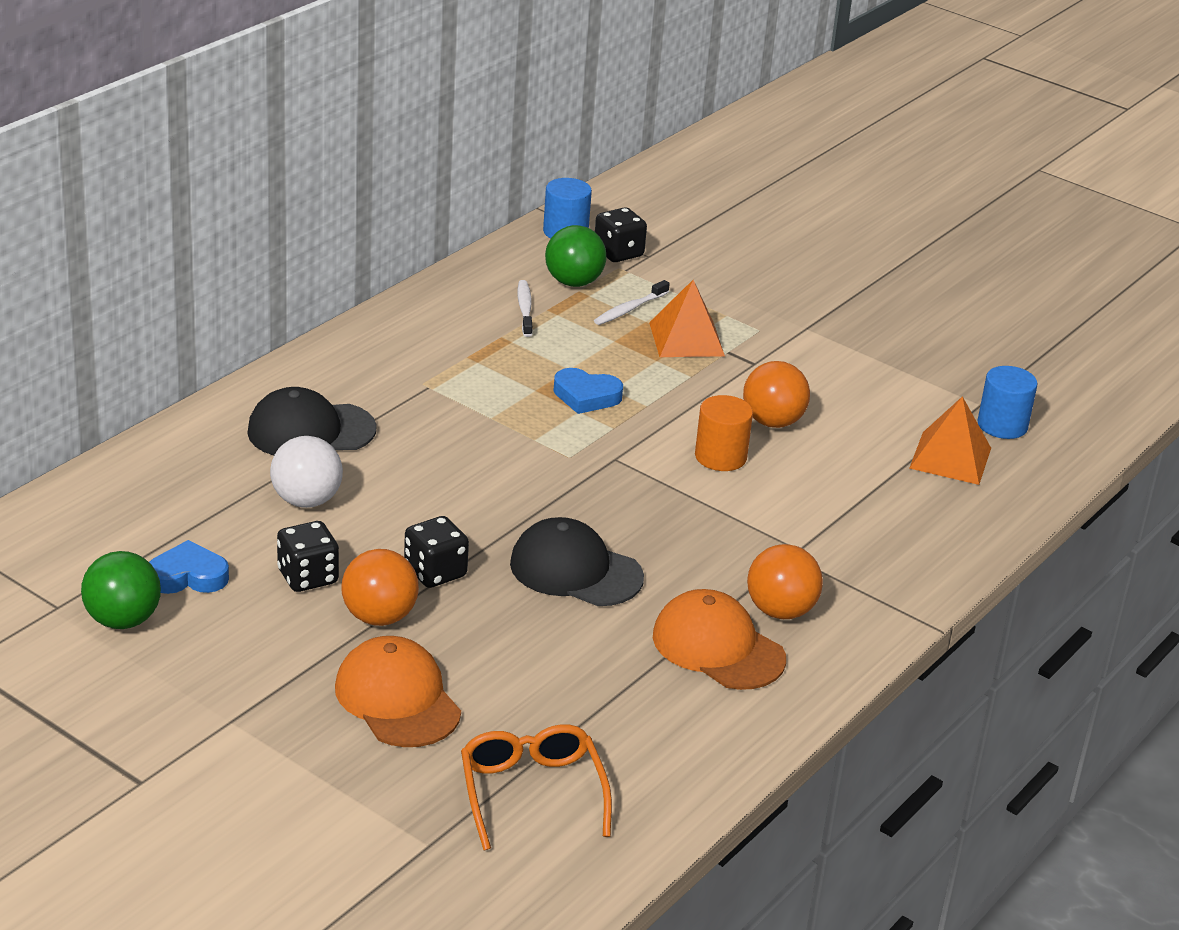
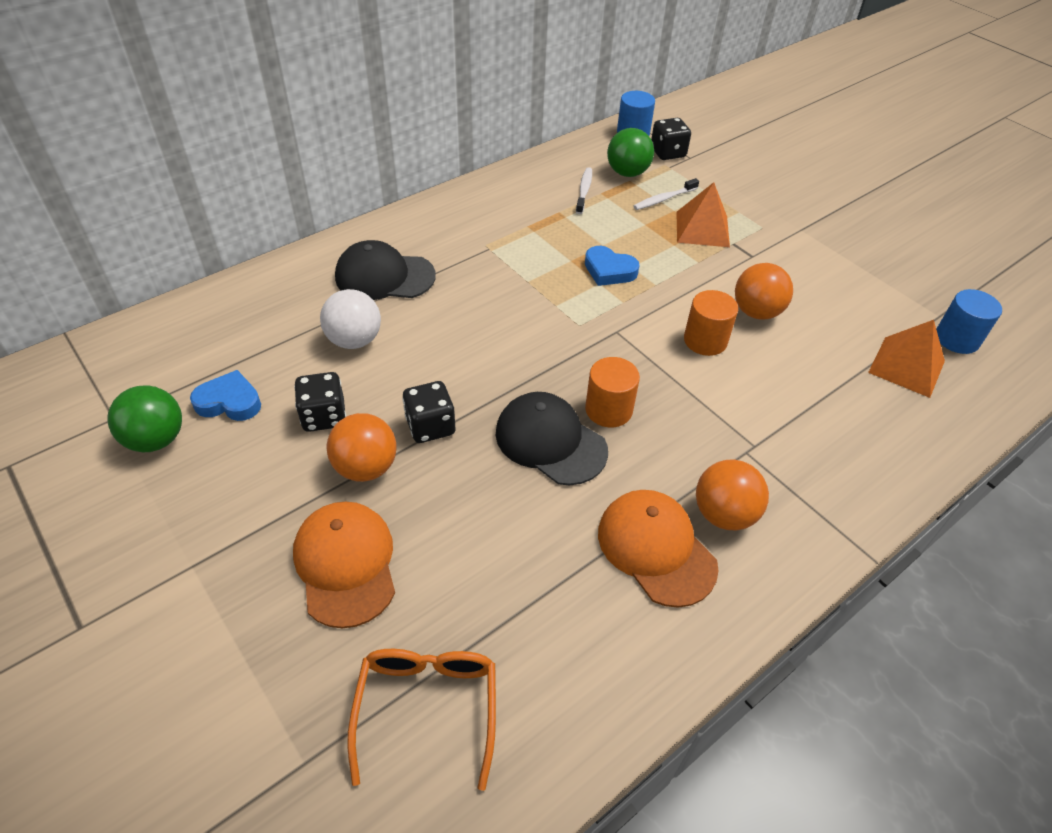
camera: 15 degrees right, 15 degrees up
none -> orange cylinder [585,357,640,427]

